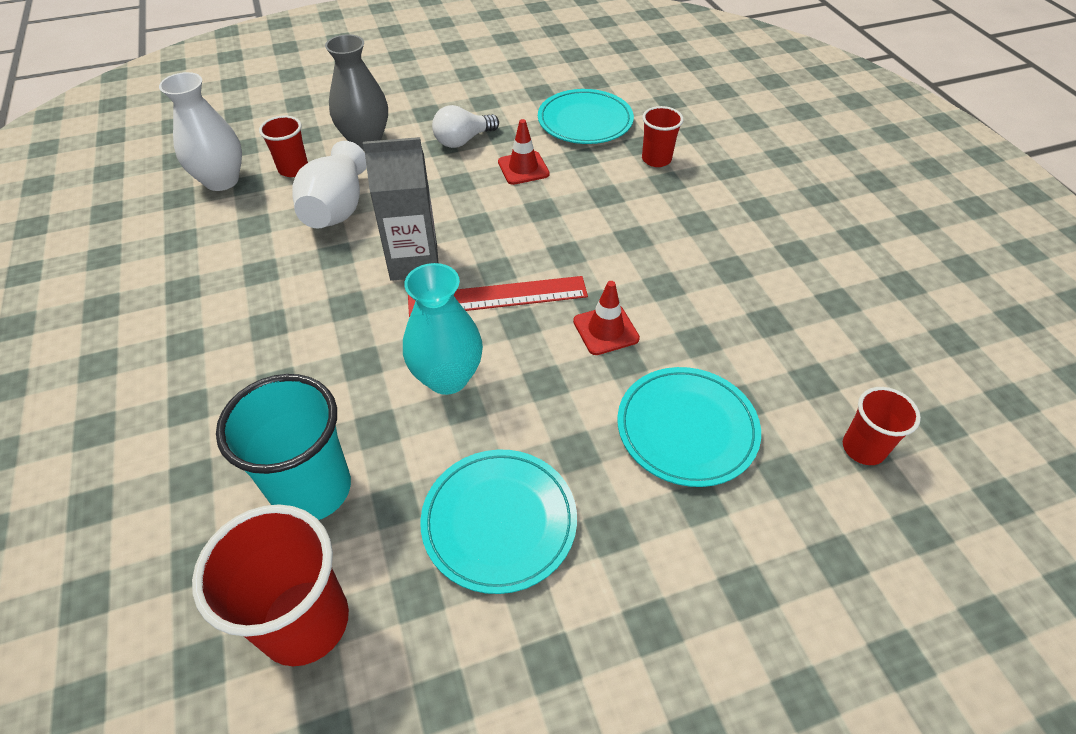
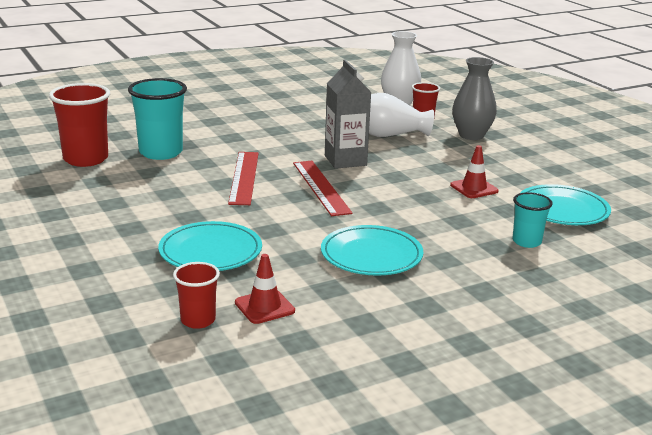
camera: 80 degrees right, 25 degrees down
turquoise vase [403,263,483,395] -> red ruler [228,152,259,205]
turquoise plate [420,449,577,594] -> turquoise plate moved to [321,225,424,276]
white light bulb [432,105,499,148] -> none
red traffic cone [573,281,640,355] -> red traffic cone moved to [235,254,295,324]
red cup [642,106,684,167] -> turquoise cup [512,192,553,248]

